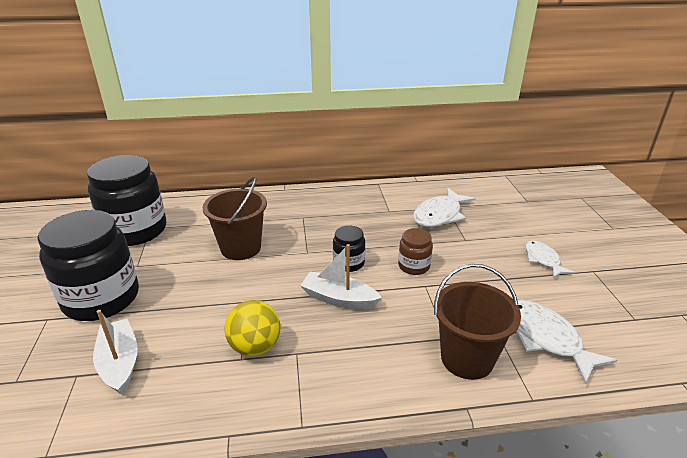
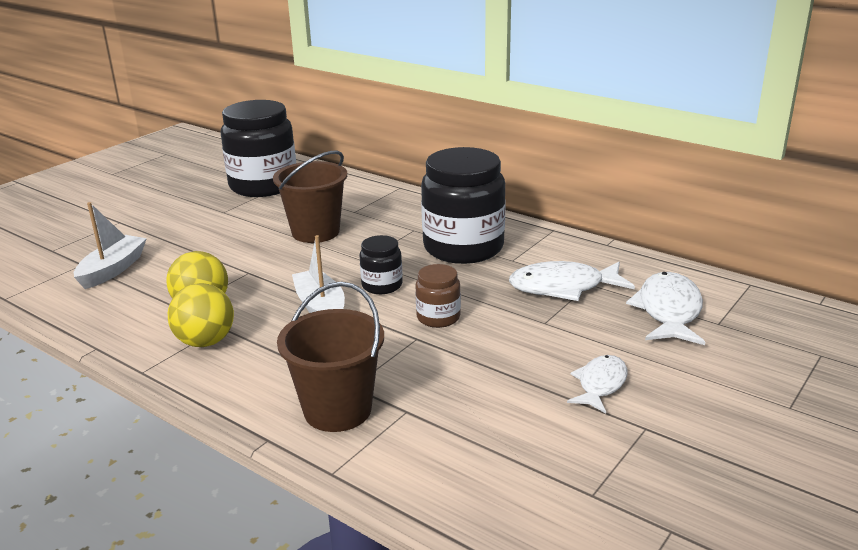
camera: 45 degrees right, 5 degrees down
black jar [37,210,139,321] -> black jar moved to [421,147,506,264]
white fish [516,299,617,384] -> white fish moved to [626,272,705,345]
none -> yellow ball [168,283,234,347]

